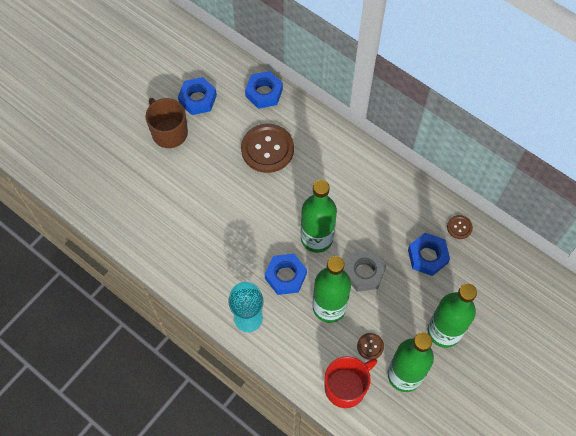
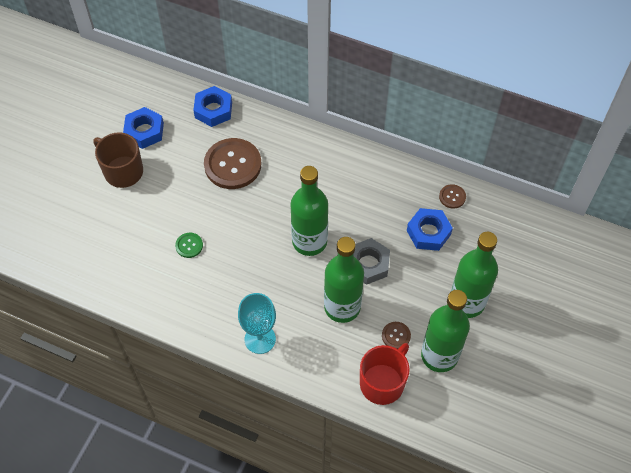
camera: 15 degrees left, 5 degrees down
blue nut [265,254,307,295] -> none
none -> green button [175,233,203,258]

